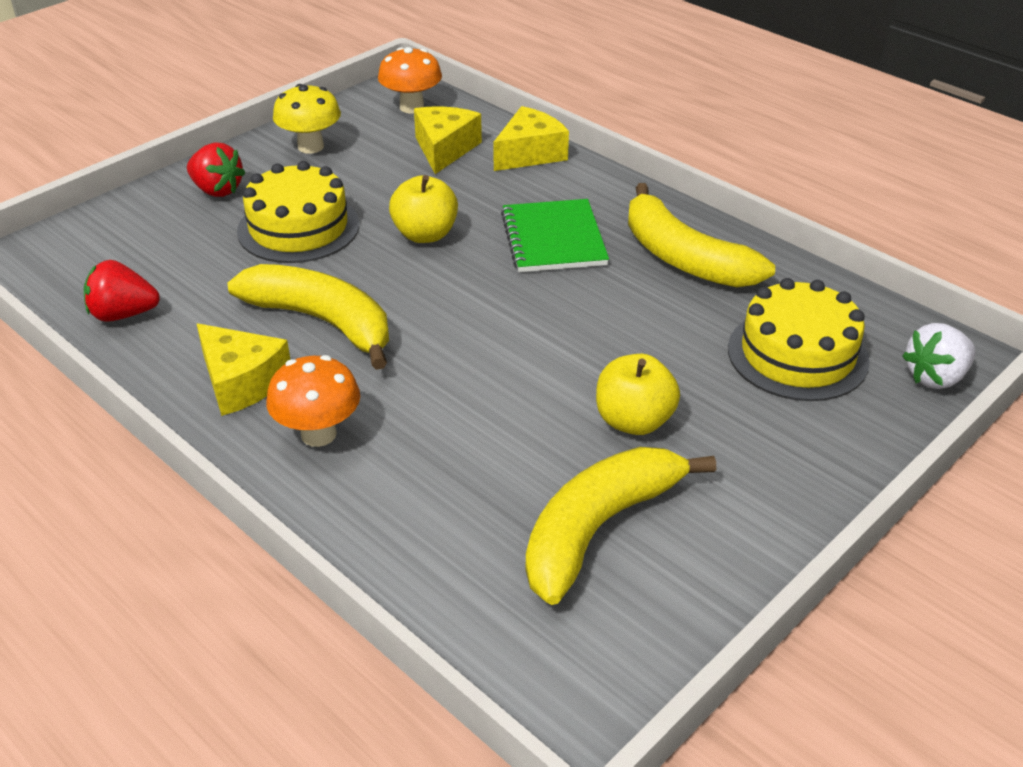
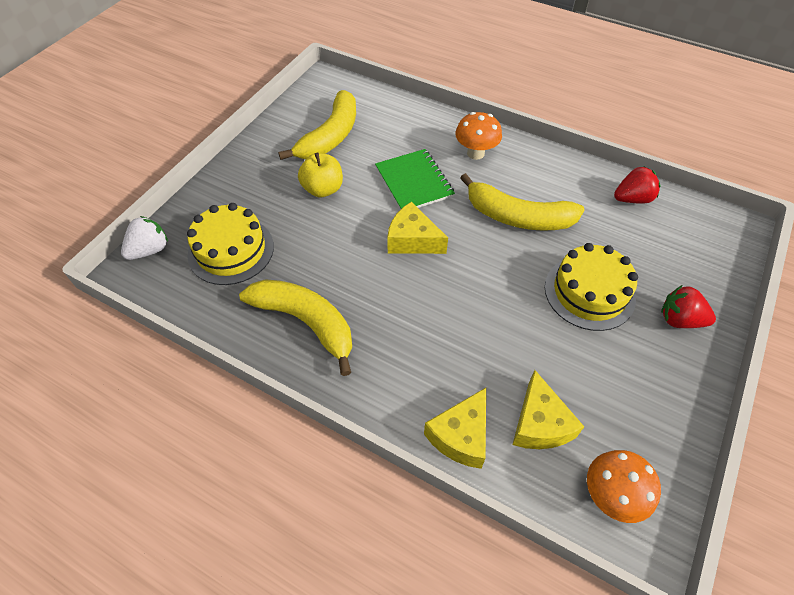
camera: 165 degrees right, 15 degrees up
yellow cheese [197,324,290,416] -> yellow cheese moved to [387,202,448,254]
yellow mushroom [273,84,341,154] -> none
yellow apple [389,175,458,243] -> none
green notebook [501,199,609,272] -> green notebook moved to [375,149,455,210]

